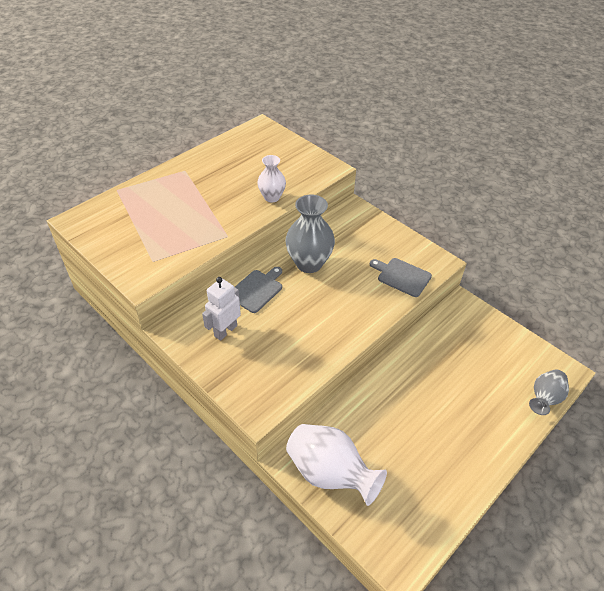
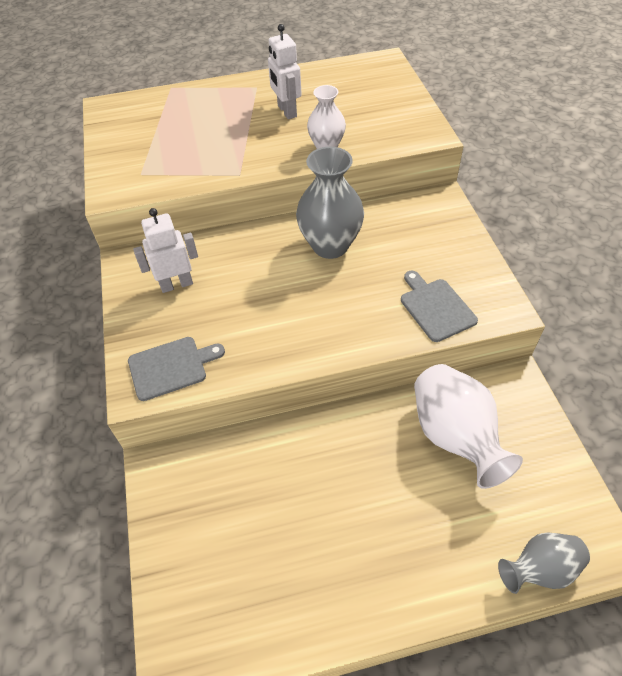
camera: 35 degrees right, 5 degrees up
grey cutting board [235,267,282,313] -> grey cutting board moved to [128,337,225,401]
white vase [286,424,387,506] -> white vase moved to [414,364,523,489]
none -> white robot [268,24,302,119]

